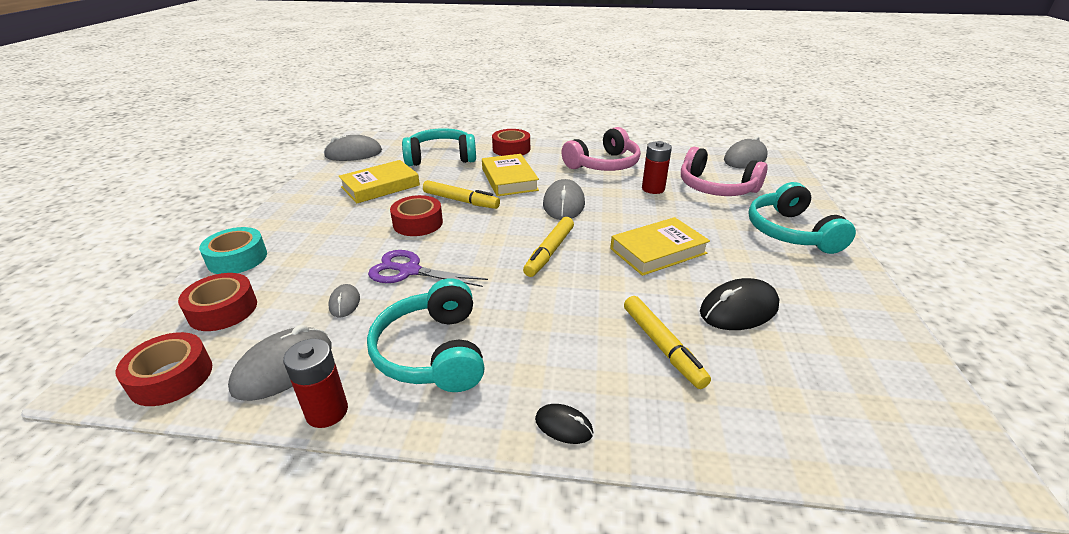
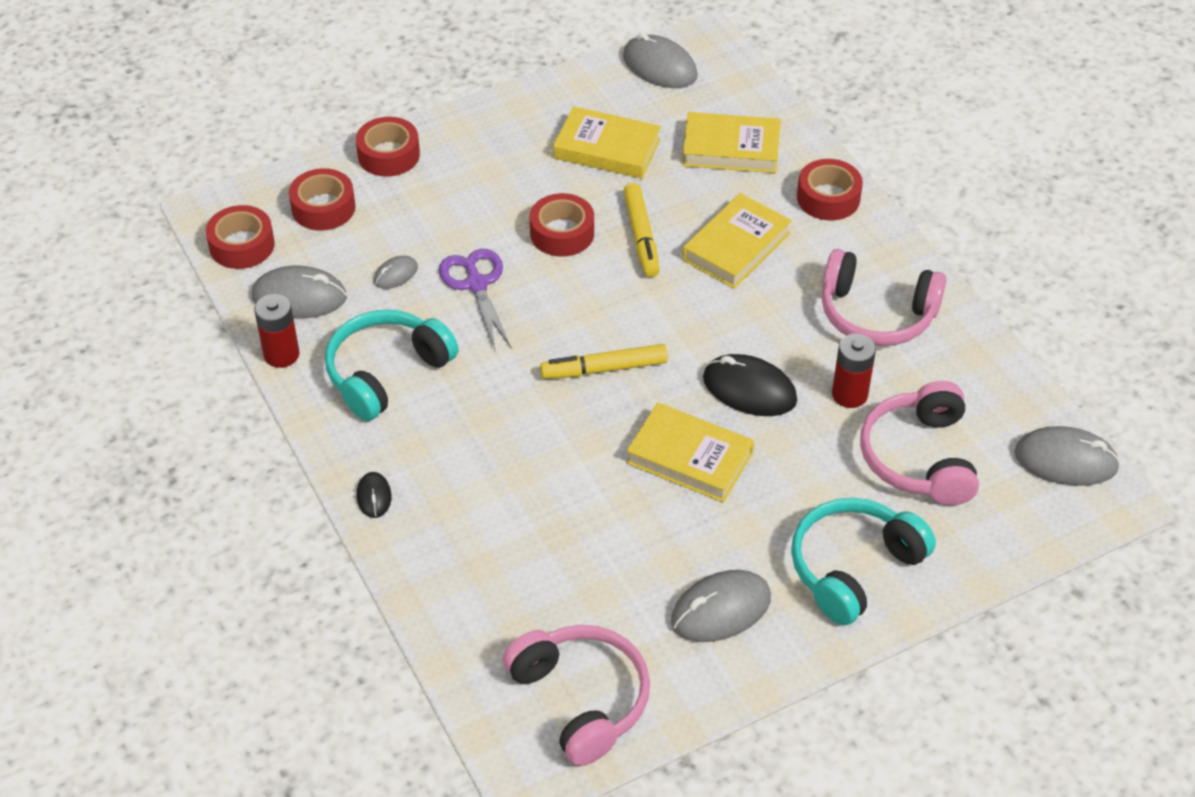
camera: 55 degrees right, 15 degrees up
turquoise tape [199,227,267,274] -> red tape [356,117,420,177]
turquoise headphones [402,128,476,166] -> yellow book [682,112,781,173]
grey mouse [543,179,585,220] -> grey mouse moved to [671,570,771,642]
yellow marker [624,296,711,389] -> none
black mouse [700,278,779,330] -> black mouse moved to [703,354,797,416]
none -> pink headphones [503,625,650,766]

